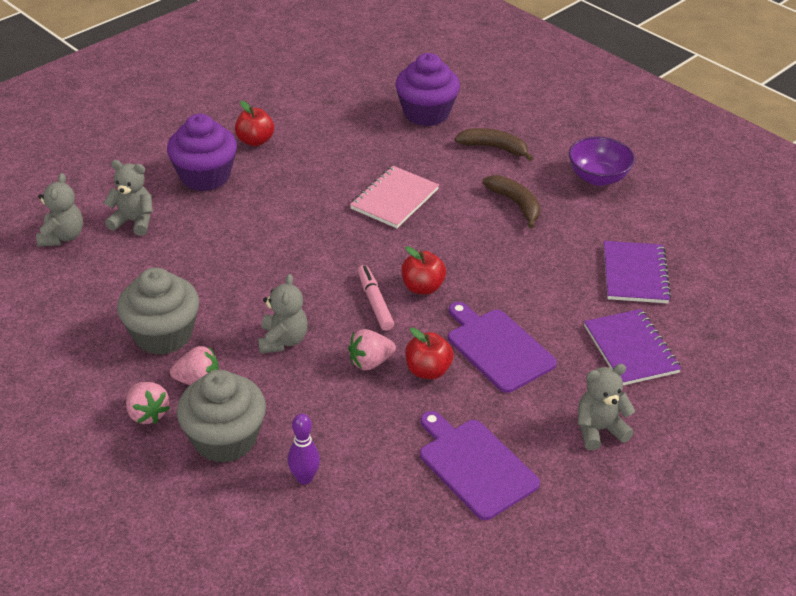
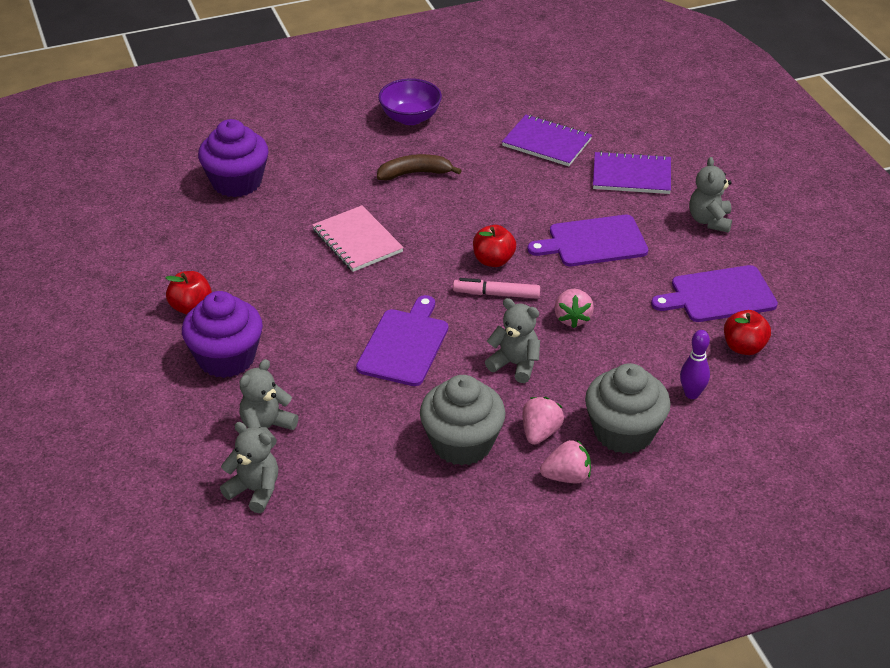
camera: 65 degrees left, 0 degrees up
red apple [405,328,454,379] -> red apple moved to [724,310,771,355]
brown banana [455,128,533,161] -> none
none -> purple cutting board [356,295,448,386]

